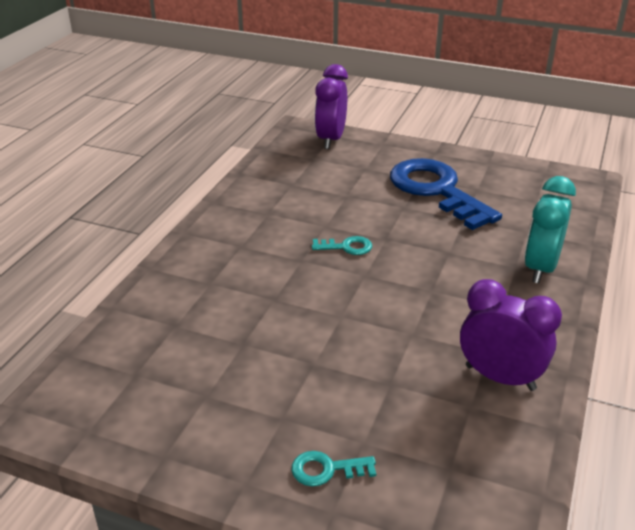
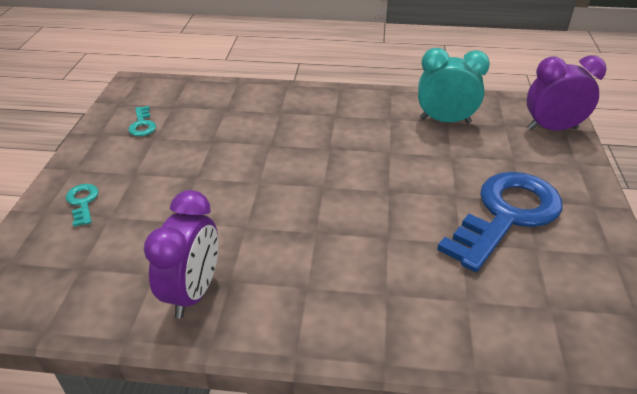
camera: 75 degrees right, 5 degrees up
turquoise key [312,236,372,255] -> turquoise key moved to [128,106,156,136]
turquoise clock [524,176,576,283] -> turquoise clock moved to [418,48,490,124]

